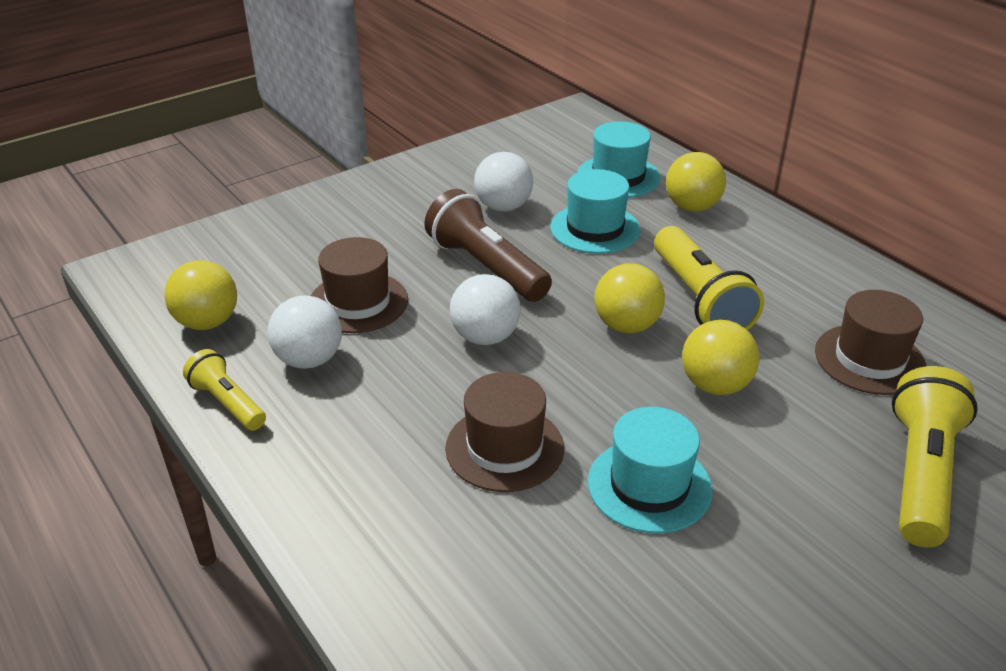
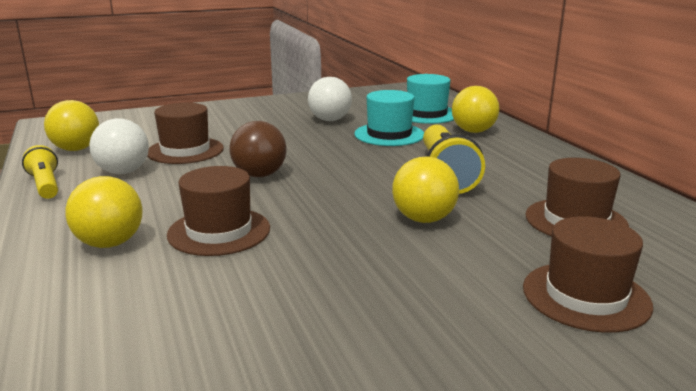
camera: 15 degrees right, 15 degrees down
brown flashlight [424,189,552,302] -> none
white ball [450,274,521,345] -> brown ball [229,121,286,177]
turquoise hat [588,407,713,534] -> none
yellow ball [594,263,665,333] -> yellow ball moved to [65,176,142,248]
yellow flashlight [892,366,978,547] -> brown hat [523,216,653,333]

